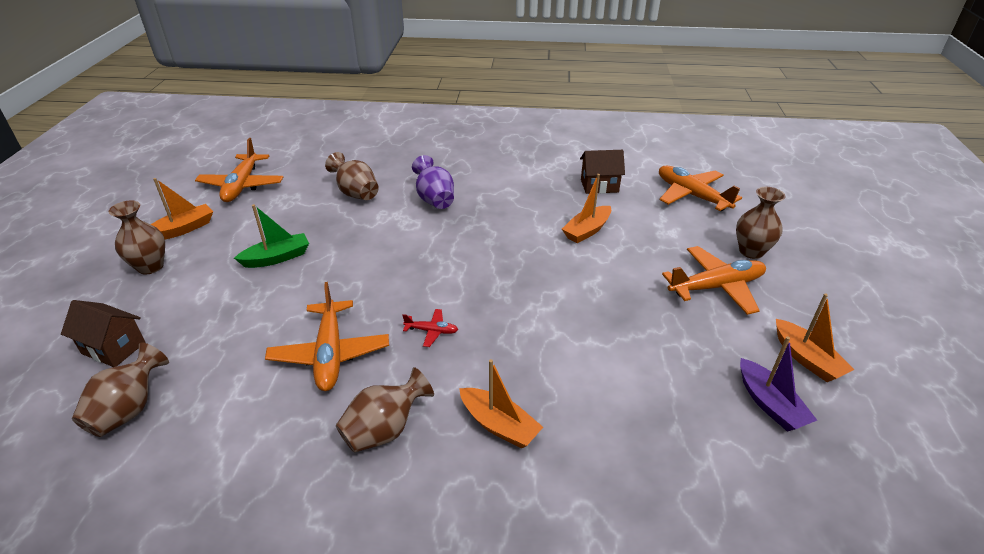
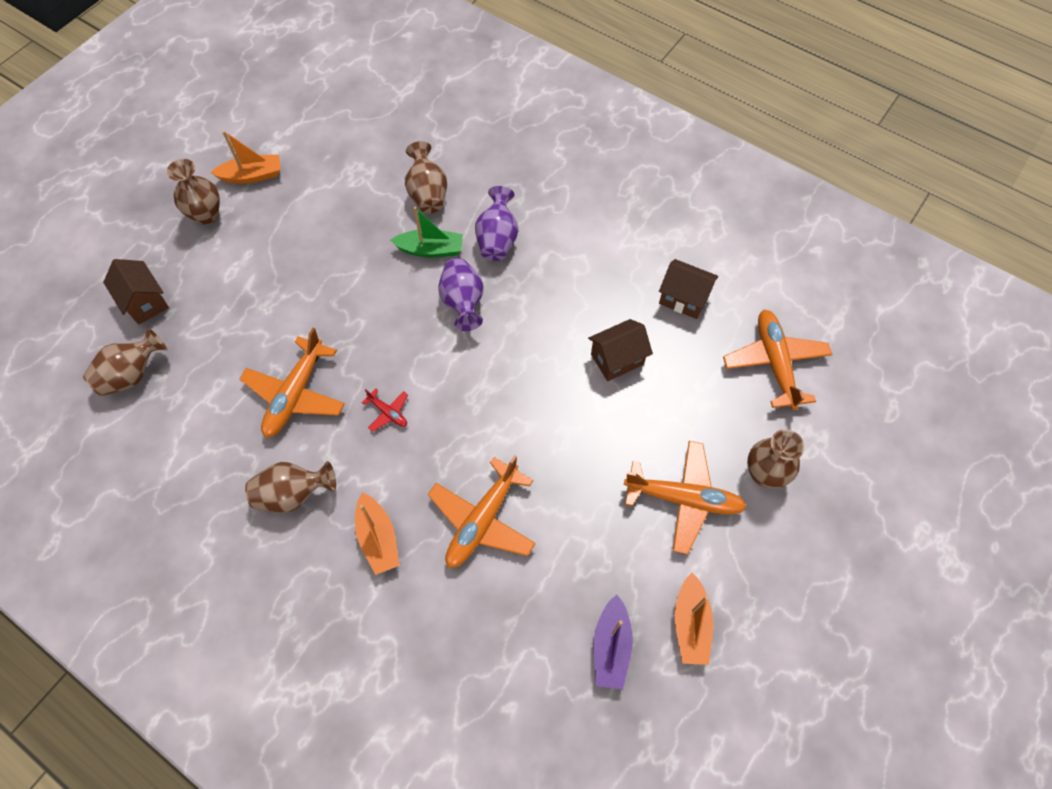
camera: 30 degrees right, 25 degrees up
orange plane [195,138,283,202] -> orange plane moved to [428,455,536,568]
green boat [234,204,309,268] -> green boat moved to [390,207,463,257]
orange boat [562,174,611,243] -> brown house [588,319,653,381]
none -> purple vase [438,258,484,331]

